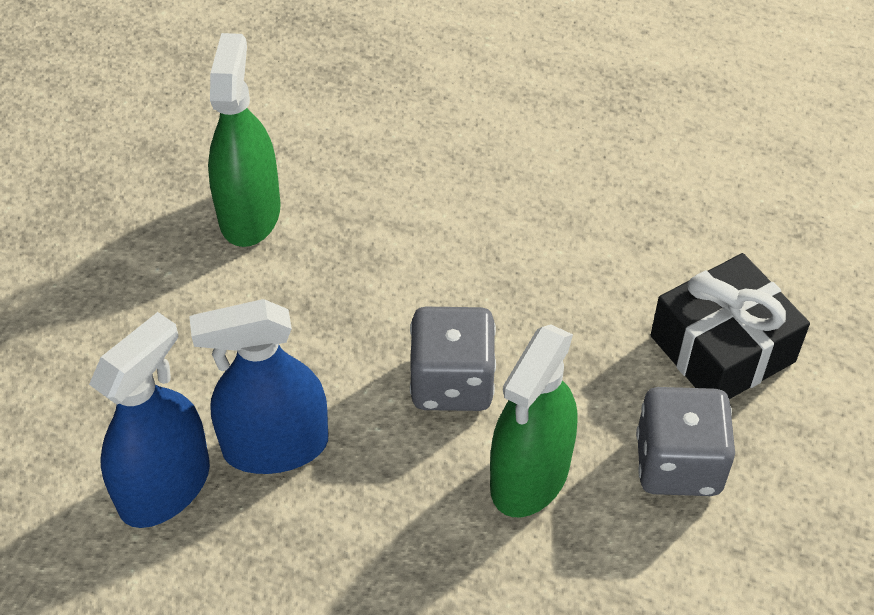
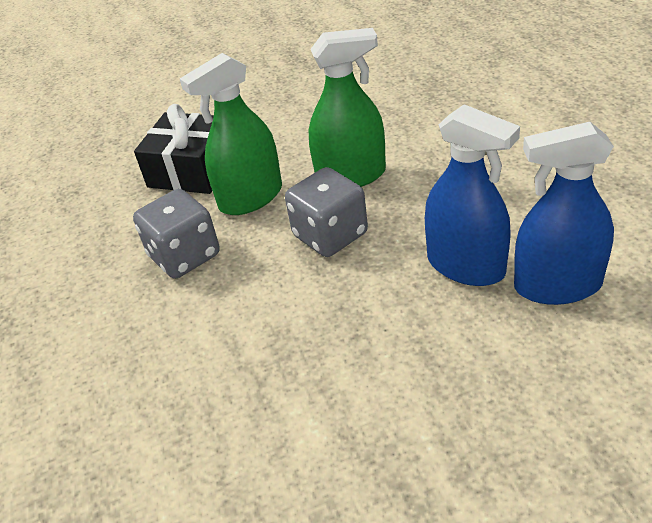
camera: 125 degrees left, 10 degrees down
green spray bottle [208,33,281,247] -> green spray bottle moved to [180,53,282,215]
grey dice [636,387,735,496] -> grey dice moved to [133,189,220,279]

